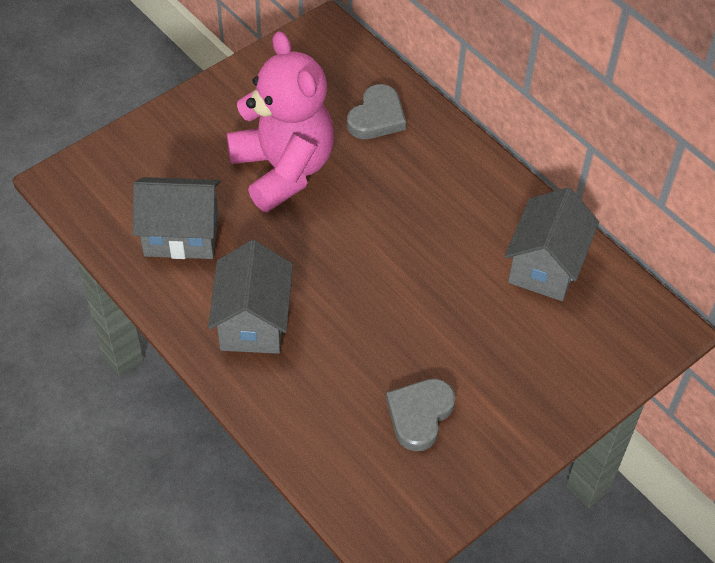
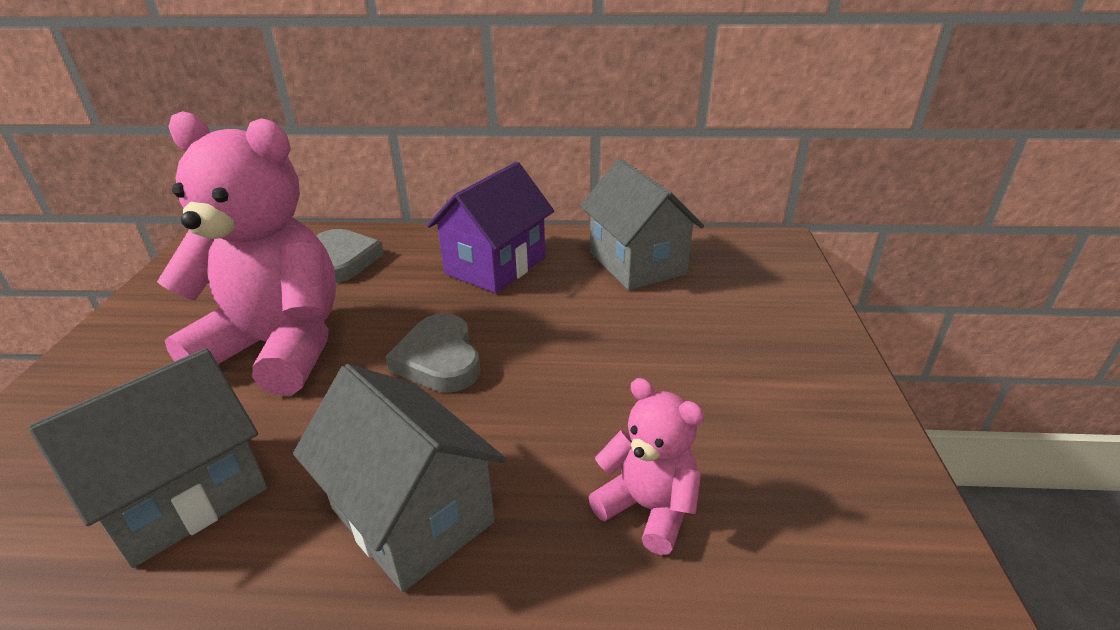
camera: 45 degrees left, 20 degrees down
grey heart [386,379,455,451] -> grey heart moved to [385,313,480,393]
none -> purple house [427,162,554,293]
none -> pink teddy bear [589,378,705,555]

